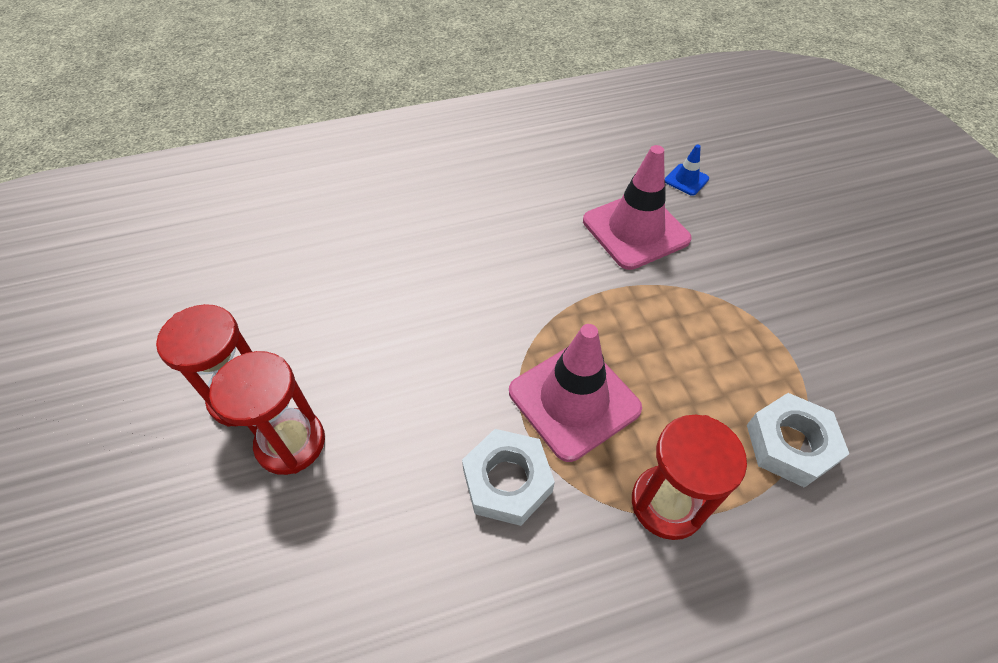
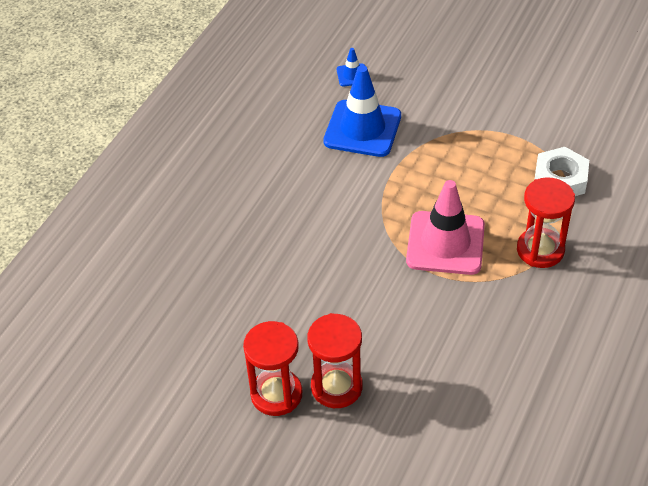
camera: 45 degrees left, 5 degrees down
white nut [462,429,555,526] -> none
pink traffic cone [583,145,692,270] -> blue traffic cone [323,65,401,157]

